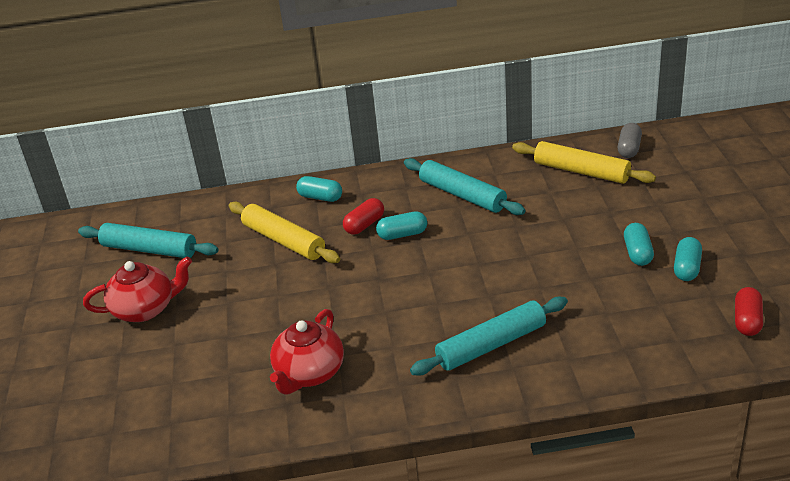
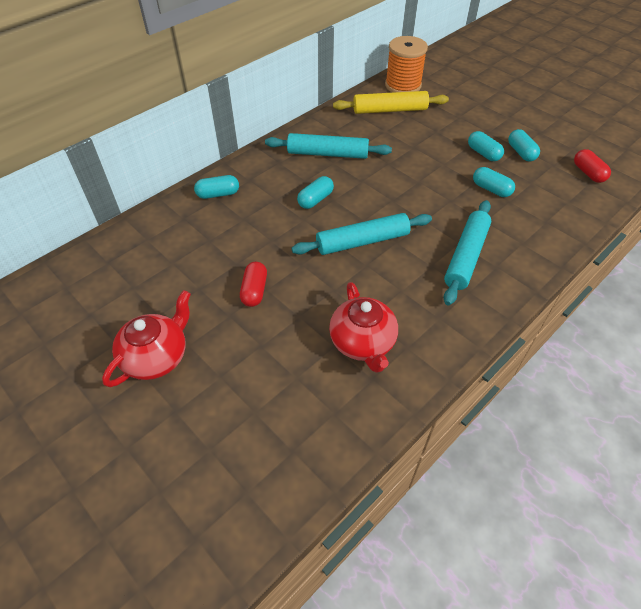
camera: 40 degrees left, 15 degrees up
turquoise rolling pin [78,223,218,258] -> turquoise rolling pin moved to [292,213,432,255]
yellow rolling pin [229,201,340,263] -> none
red capsule [343,198,384,235] -> red capsule moved to [240,262,267,307]
grey capsule [617,123,642,158] -> orange spool [385,36,428,93]
none -> turquoise capsule [473,167,515,197]

